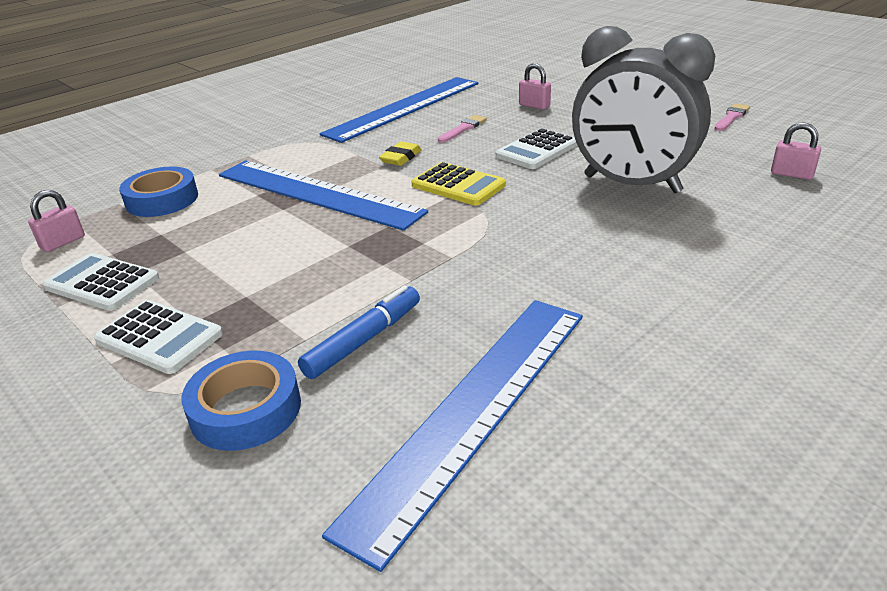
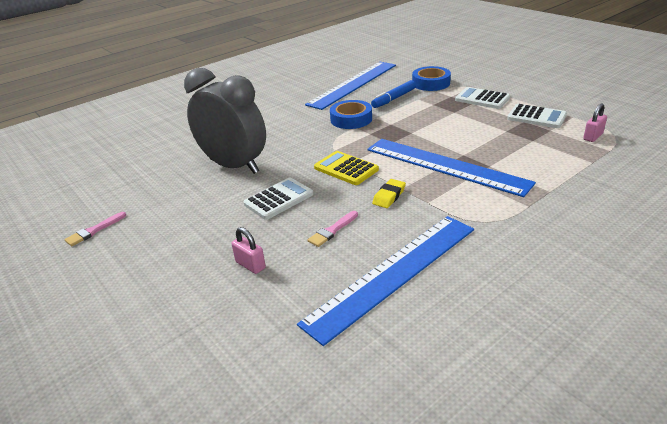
camera: 175 degrees left, 0 degrees up
blue tape [119,167,198,217] -> blue tape moved to [330,100,372,129]
pink padlock [771,122,821,180] -> none

